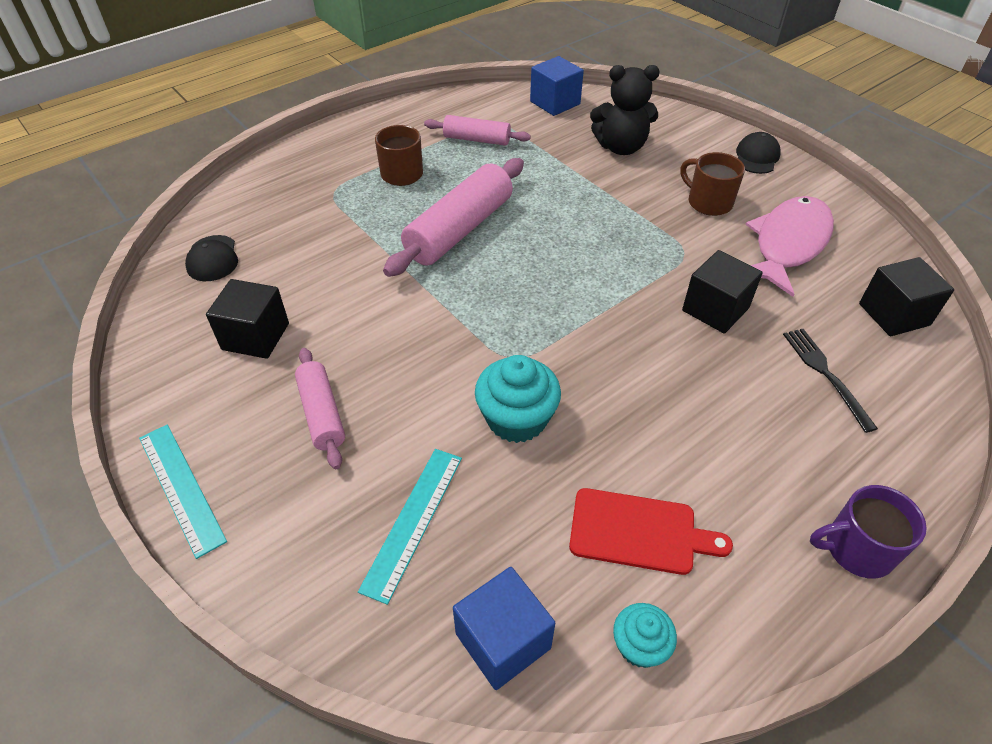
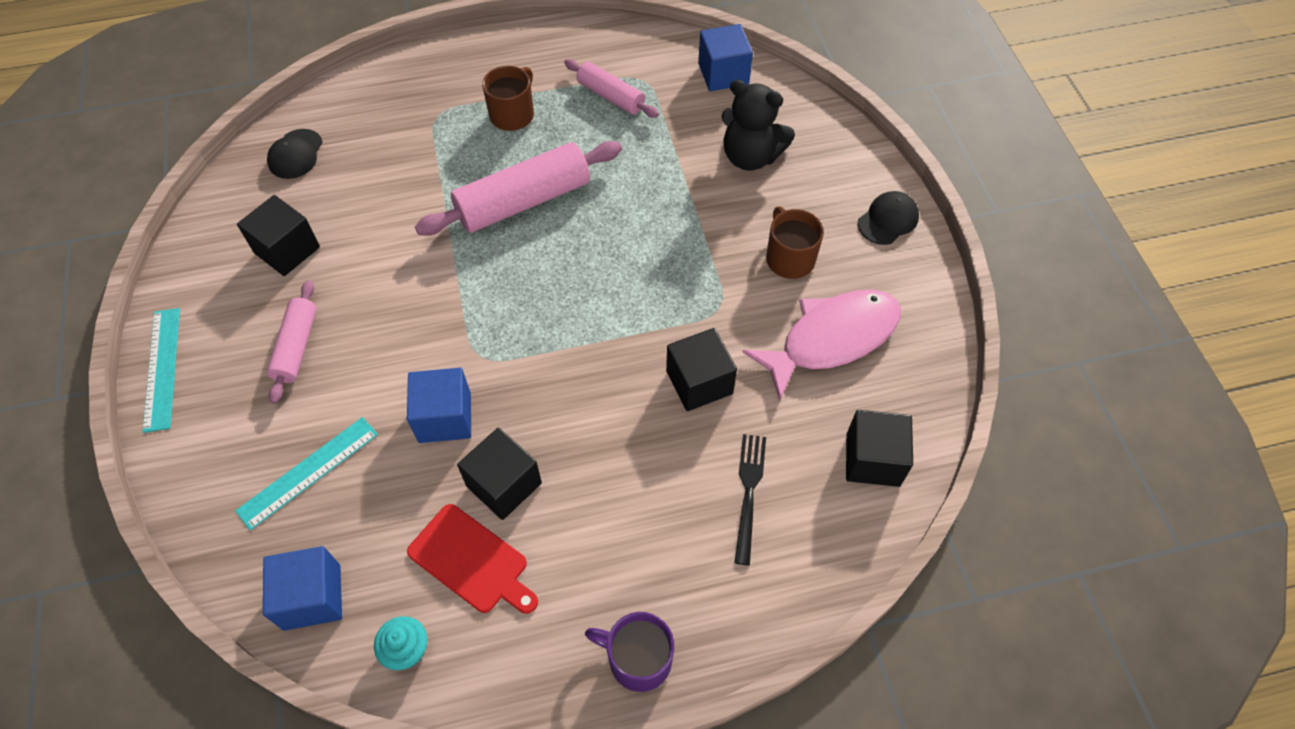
camera: 25 degrees right, 10 degrees up
turquoise cupcake [475,355,561,443] -> blue cube [407,368,471,443]
none -> black cube [457,428,542,520]

